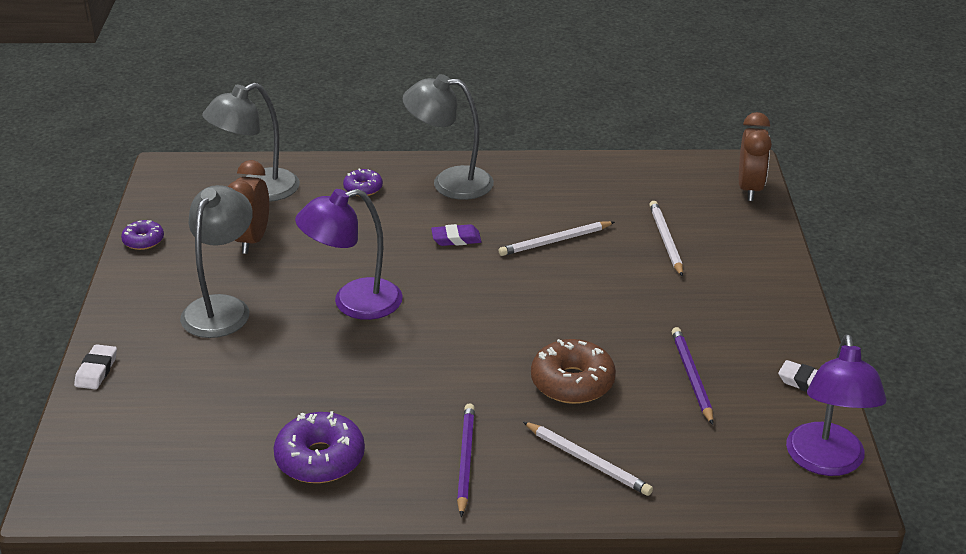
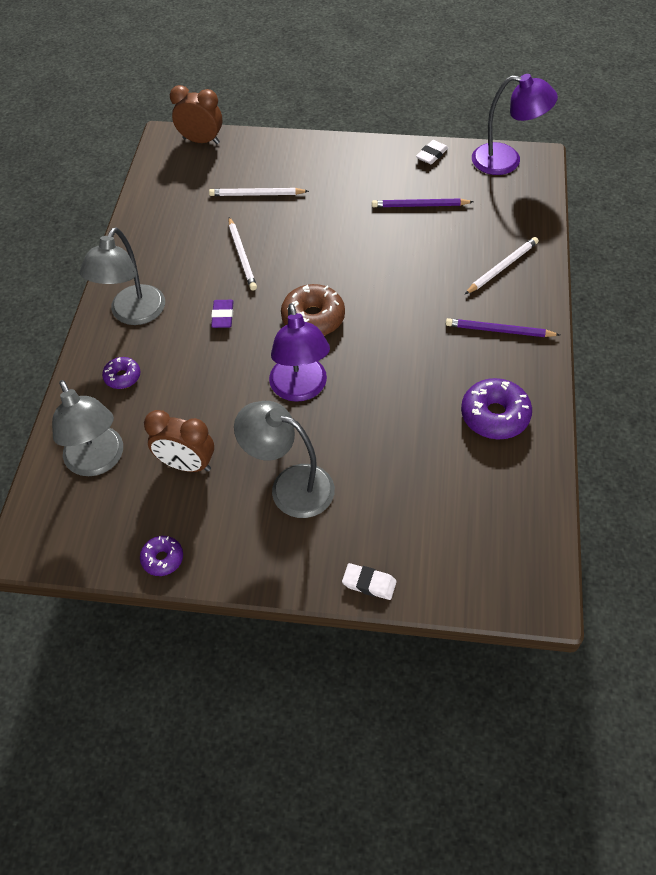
camera: 80 degrees left, 20 degrees up
brown donut [531,339,616,404] -> brown donut moved to [281,284,345,336]

